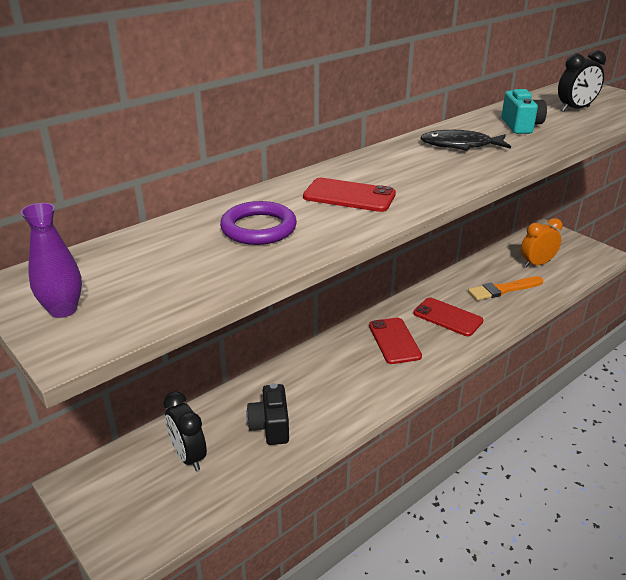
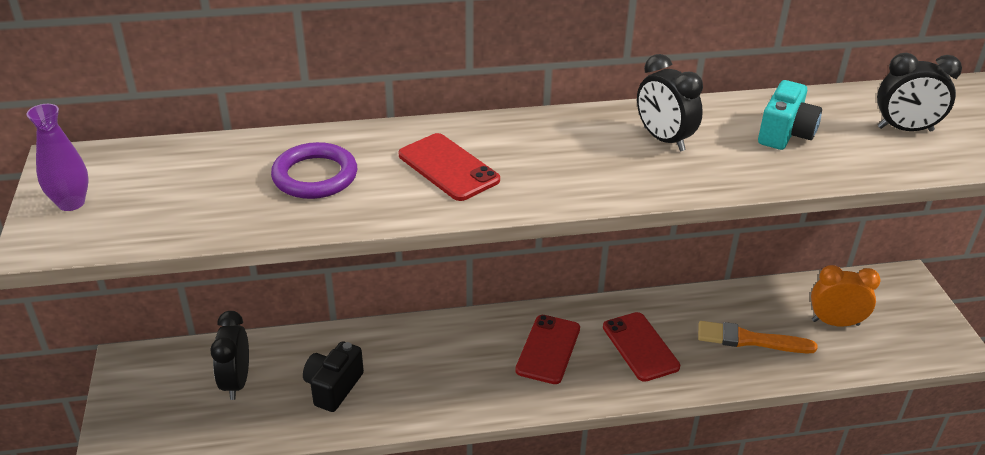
camera: 30 degrees right, 5 degrees up
black fish [420,130,511,151] -> black clock [637,54,703,151]

